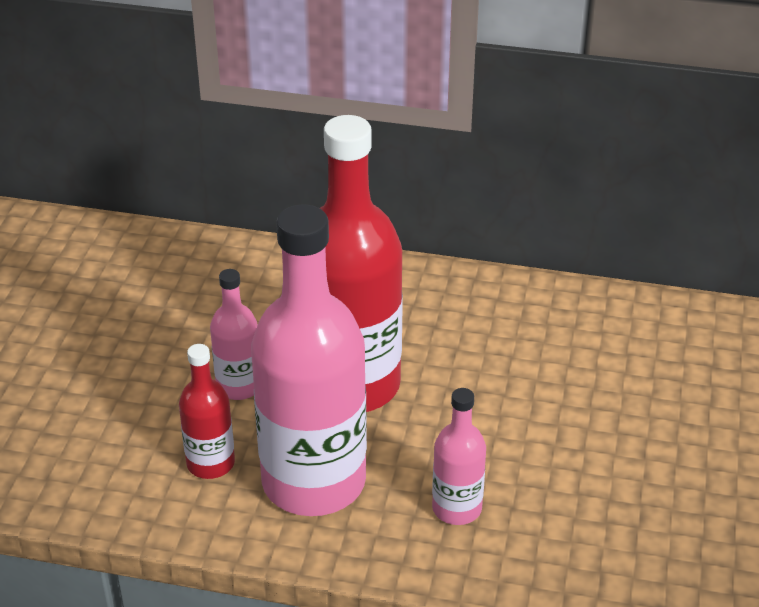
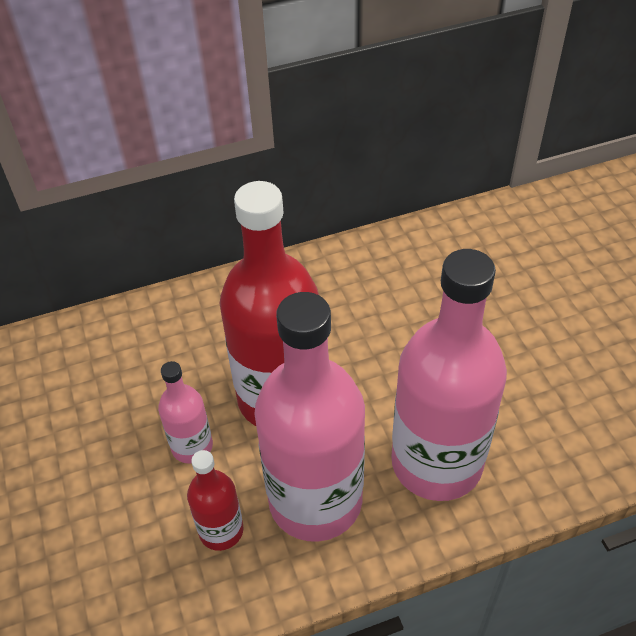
camera: 30 degrees left, 10 degrees up
pink bottle [432,388,486,525] -> pink bottle [391,249,507,501], size x2.13

